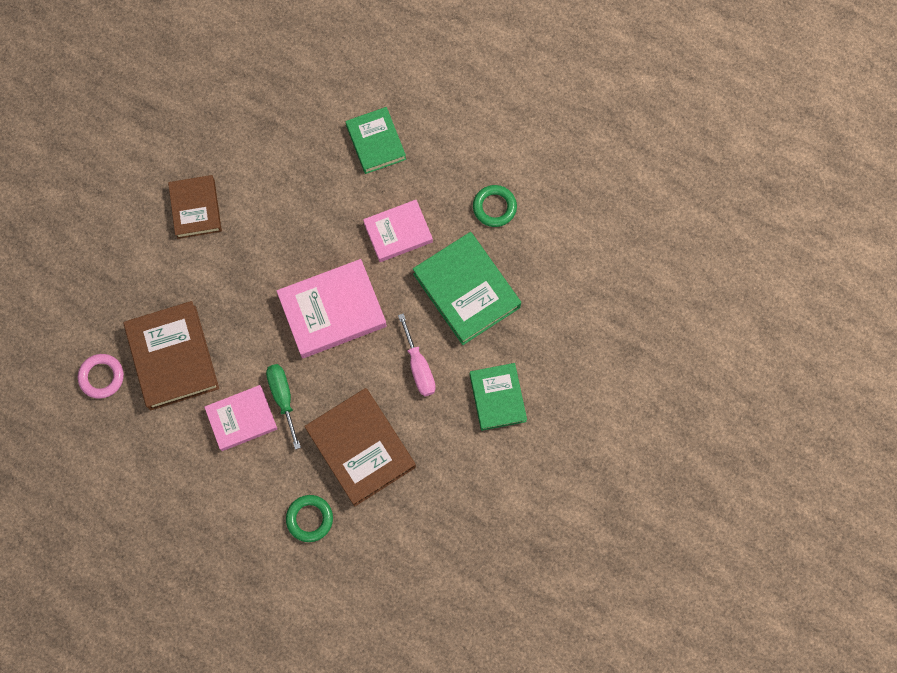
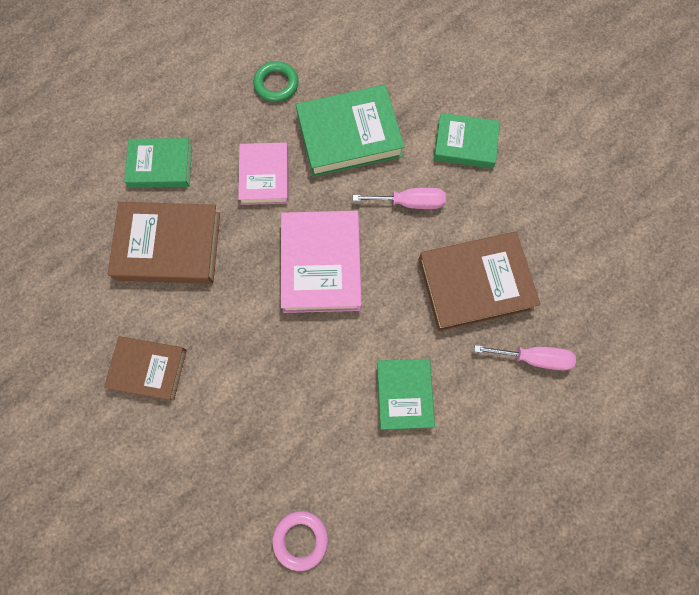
camera: 70 degrees left, 0 degrees up
brown book [123,301,219,410] -> brown book moved to [108,202,220,284]
pink book [204,385,277,451] -> green book [377,359,435,430]
green screwdriver [266,364,301,450] -> none
green ring [286,495,333,542] -> pink screwdriver [474,345,576,370]

